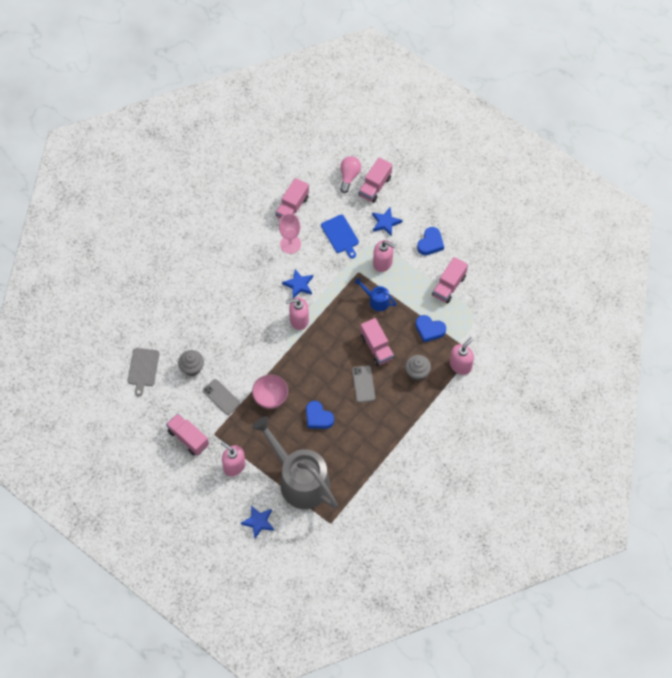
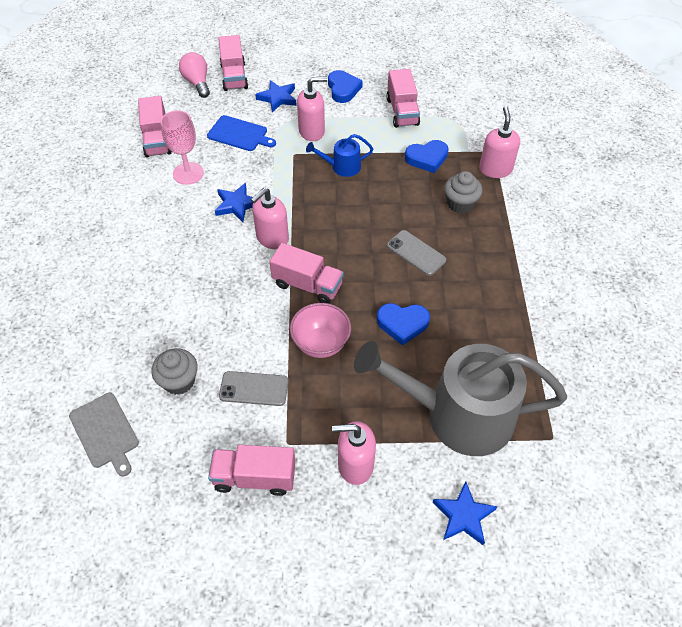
camera: 40 degrees left, 10 degrees down
pink truck [361,318,394,366] -> pink truck moved to [270,243,344,304]

